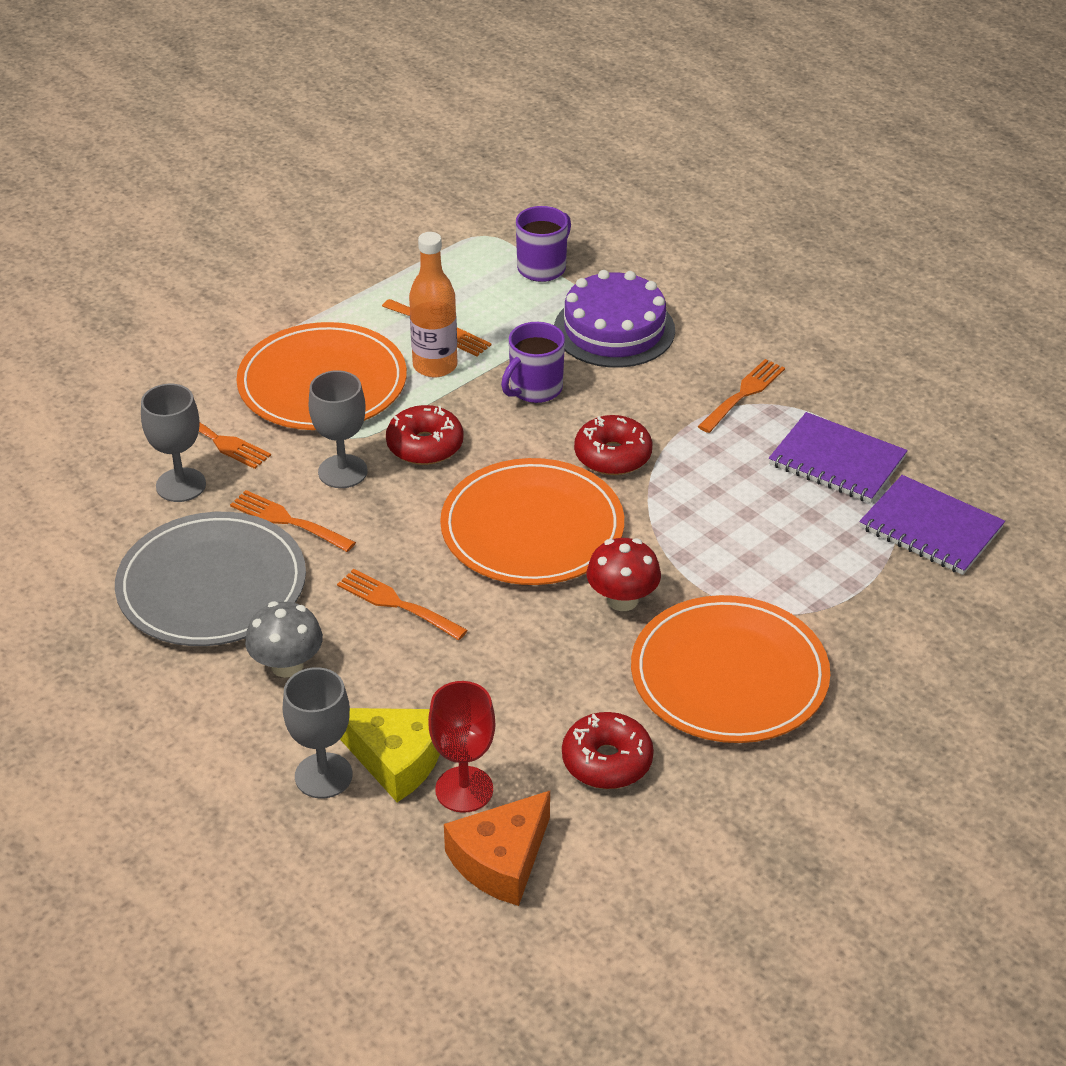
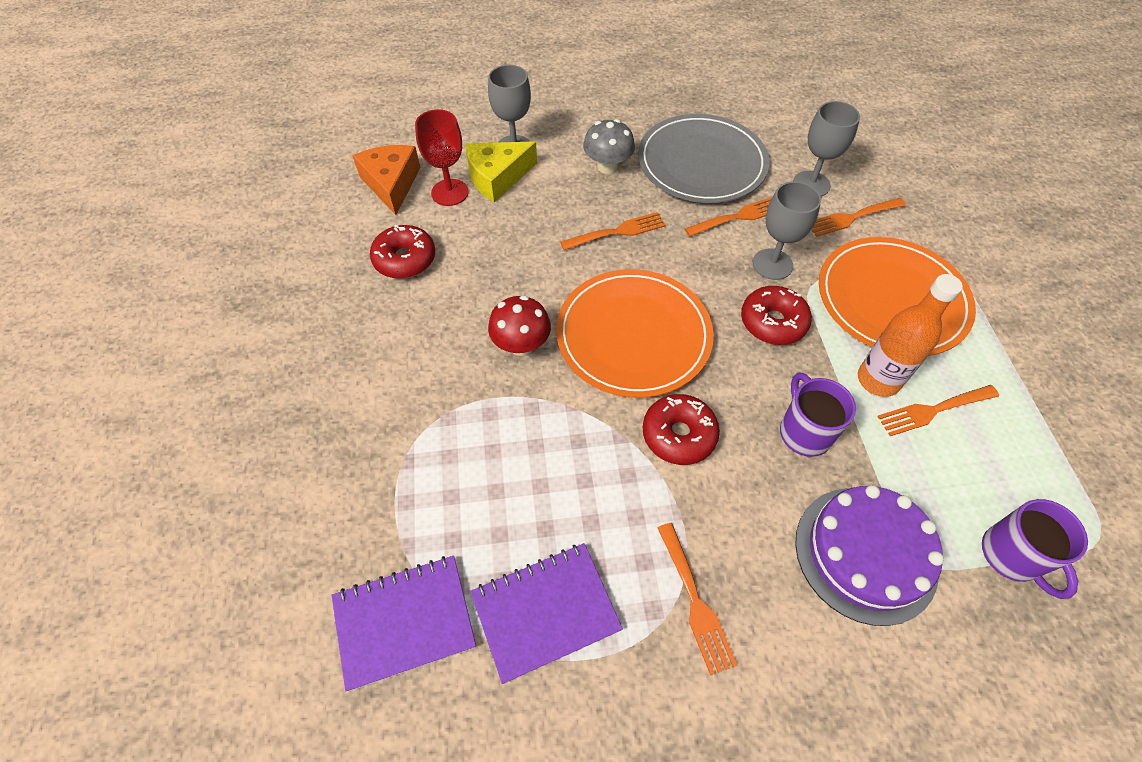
camera: 125 degrees right, 15 degrees up
orange plate [631,595,830,743] -> none

